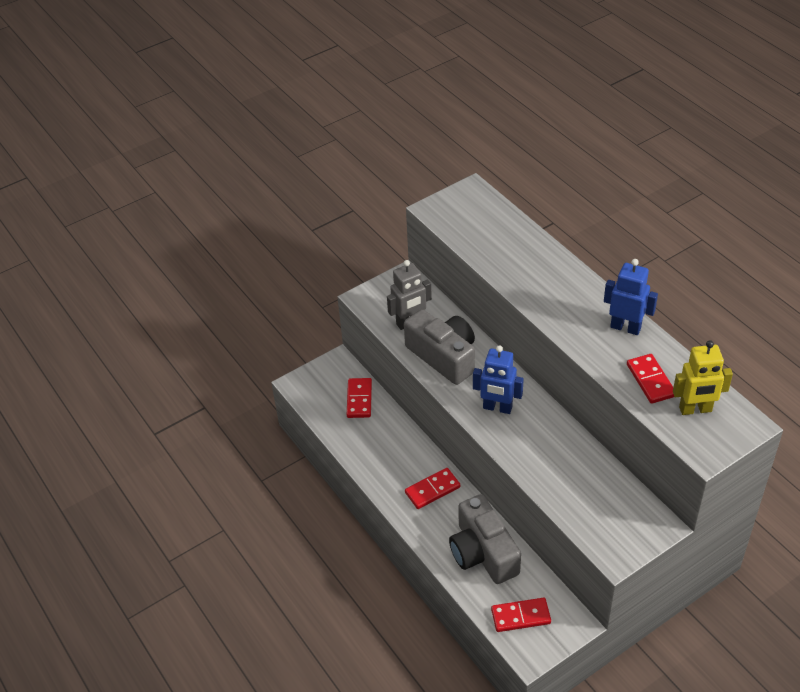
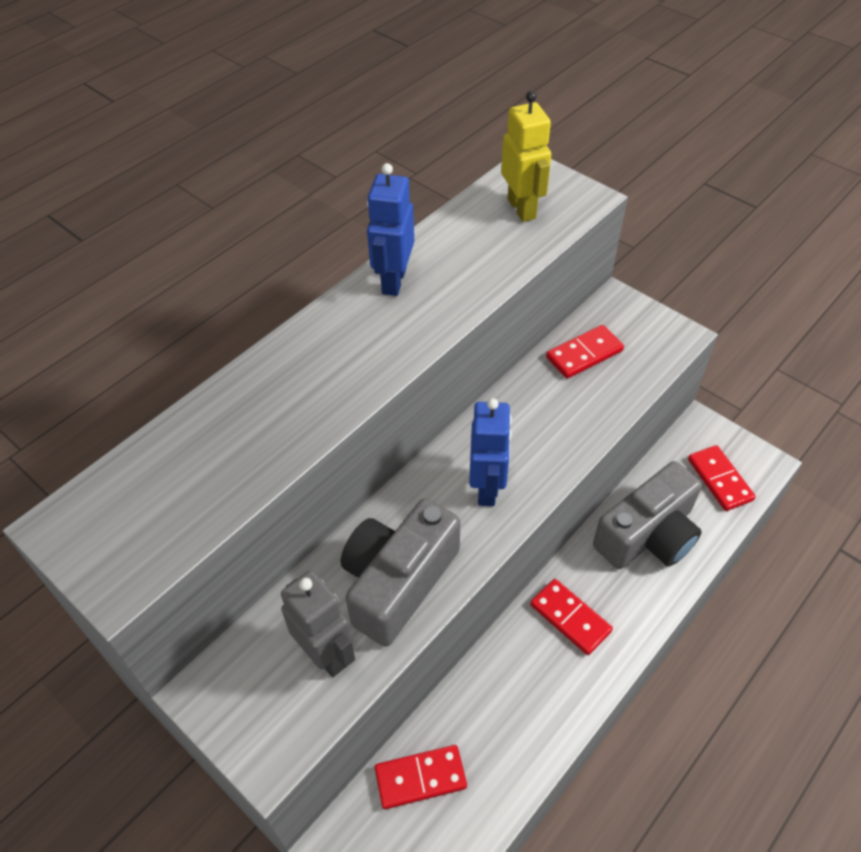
camera: 105 degrees left, 5 degrees up
red domino [627,354,674,404] -> red domino moved to [546,325,624,379]

